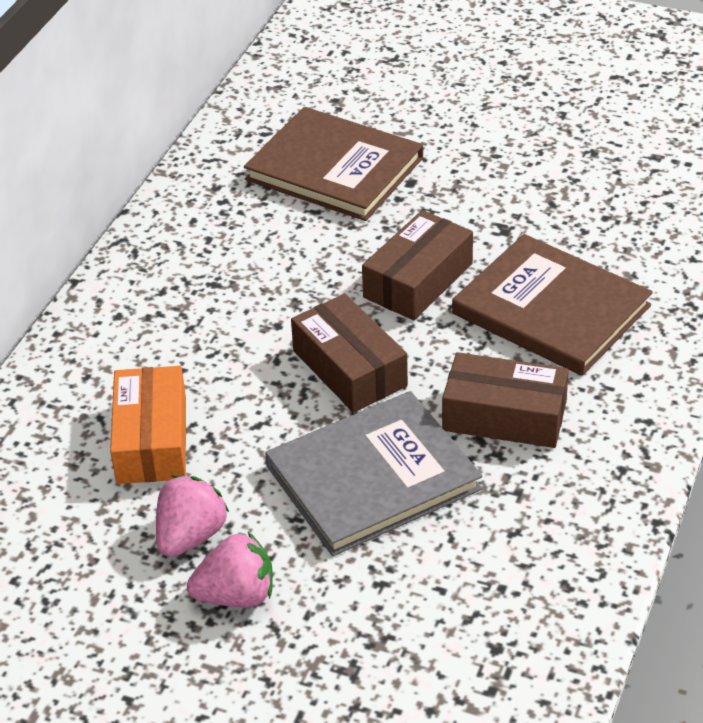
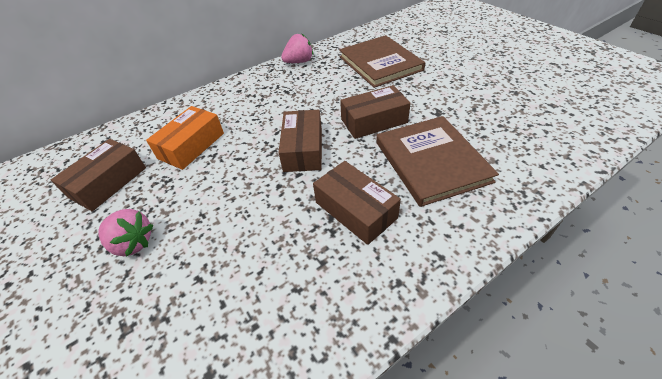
camera: 35 degrees right, 5 degrees up
pink strawberry [156,475,229,557] -> pink strawberry moved to [281,33,313,63]
grey book [265,391,482,556] -> none
none -> brown box [51,139,146,211]

